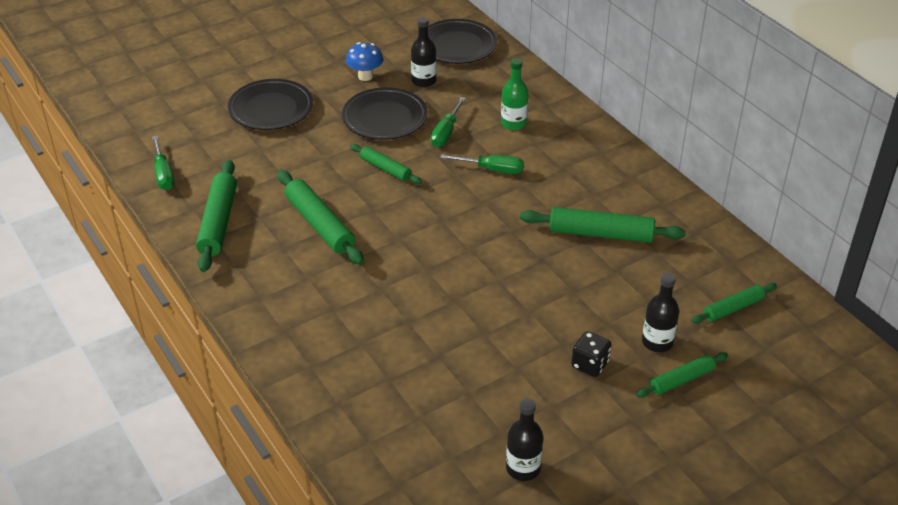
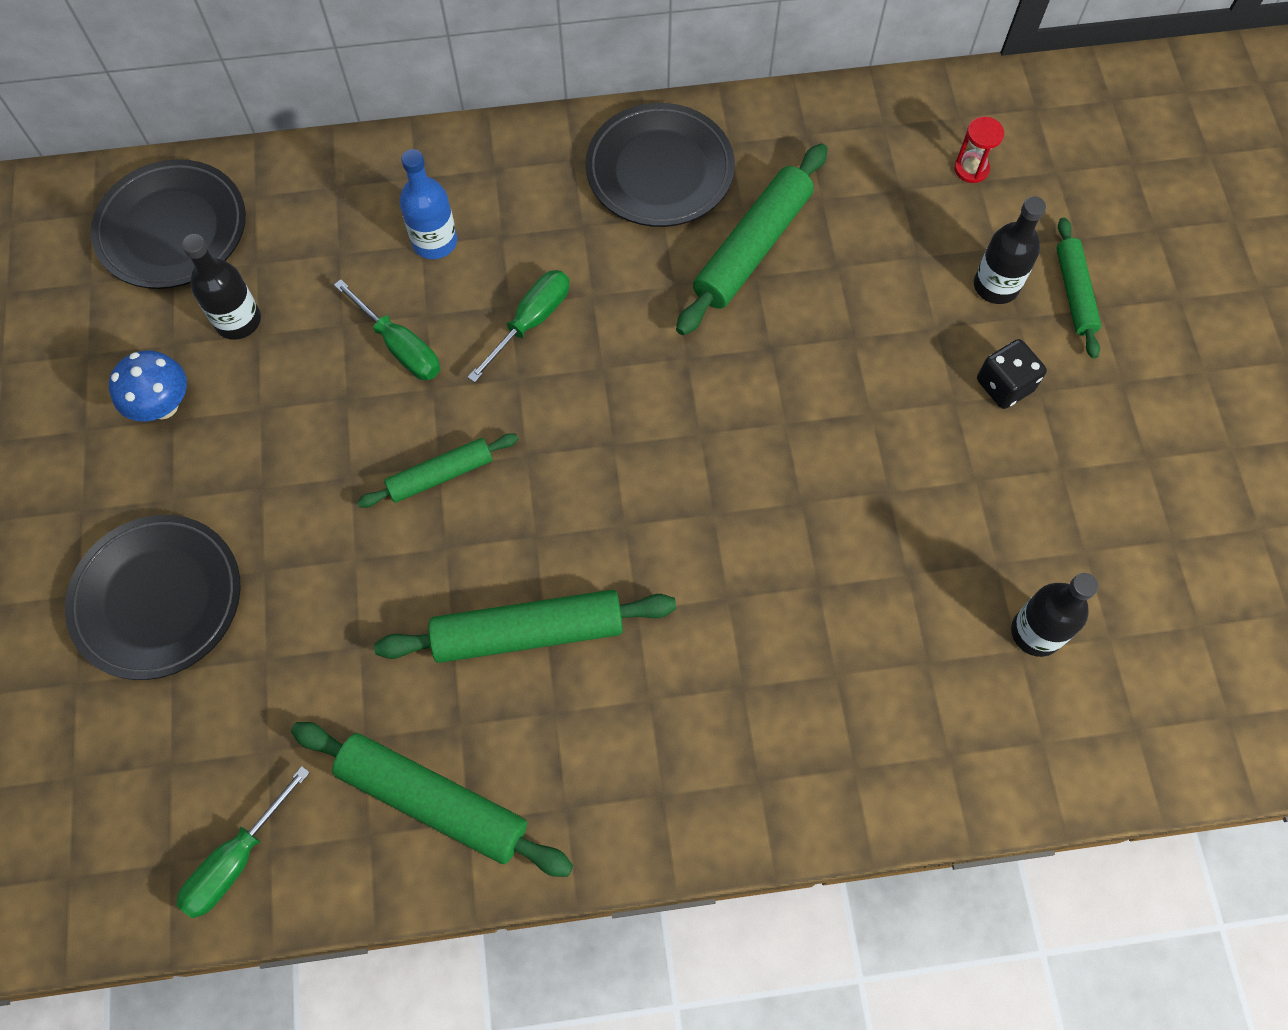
camera: 65 degrees left, 25 degrees up
green screwdriver [152,135,175,190] -> green screwdriver turned 120 degrees clockwise [177,766,310,918]
black plate [342,87,428,140] -> black plate moved to [585,103,735,227]
green bottle [501,58,529,130] -> blue bottle [400,149,457,259]
black bottle [506,398,543,481] -> black bottle moved to [1011,573,1098,657]
green rolling pin [691,283,777,324] -> red hourglass [954,117,1004,183]

